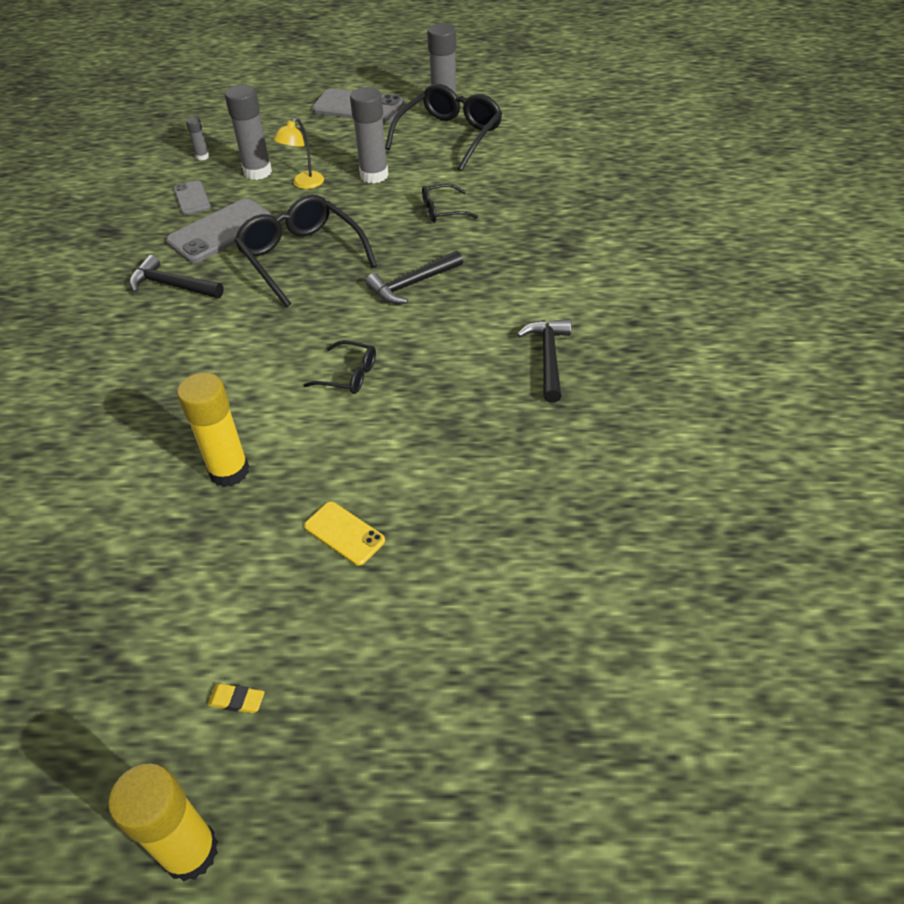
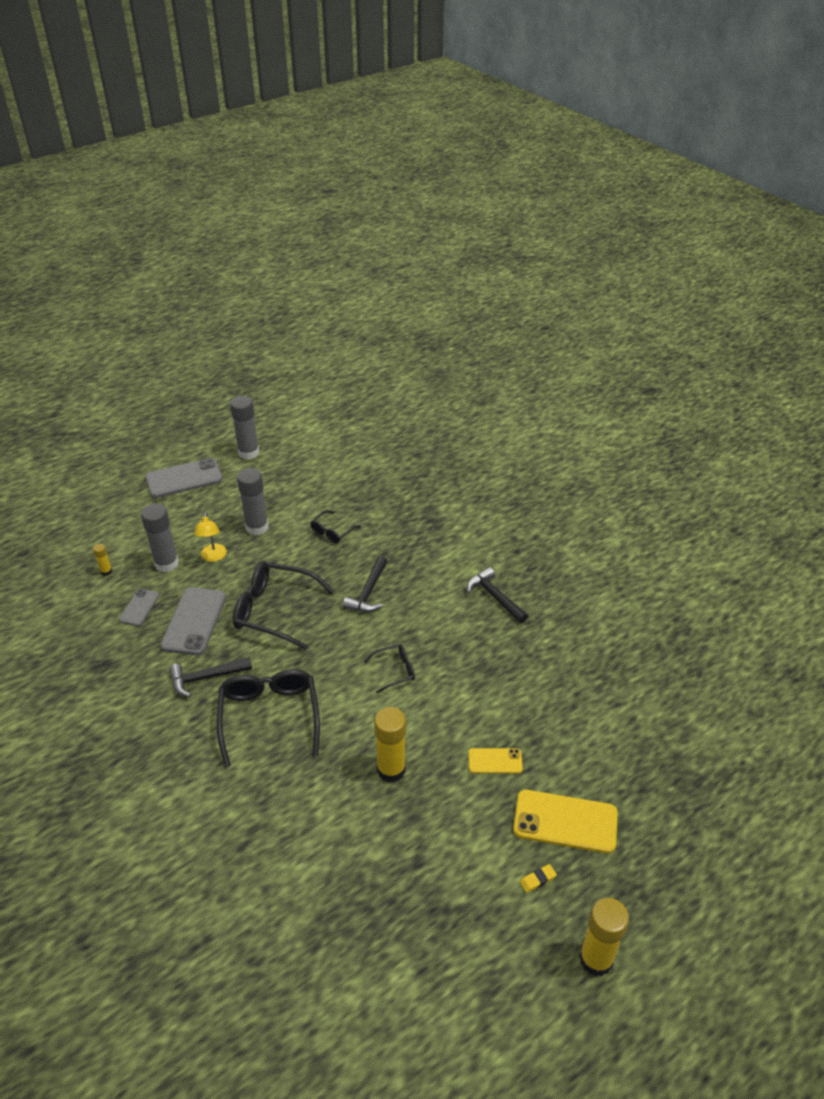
camera: 40 degrees left, 5 degrees down
grey phone [174,180,211,215] -> grey phone turned 75 degrees clockwise [119,589,159,626]
grey glue stick [186,117,209,160] -> yellow glue stick [93,543,112,576]
black glasses [385,84,503,171] -> black glasses moved to [217,669,320,767]
none -> yellow phone [513,790,618,854]

